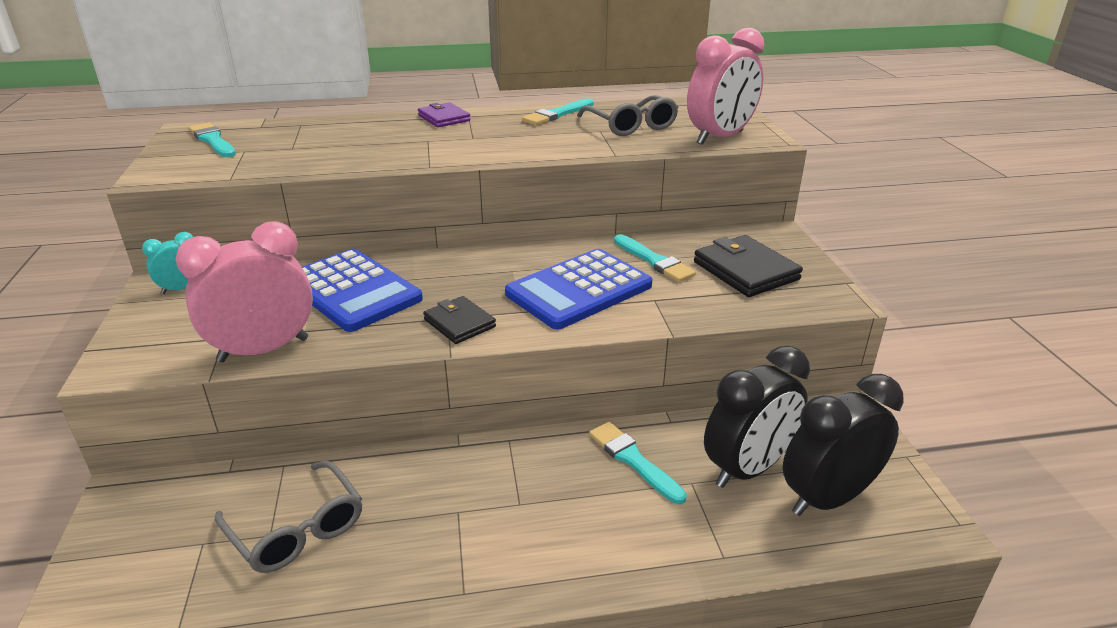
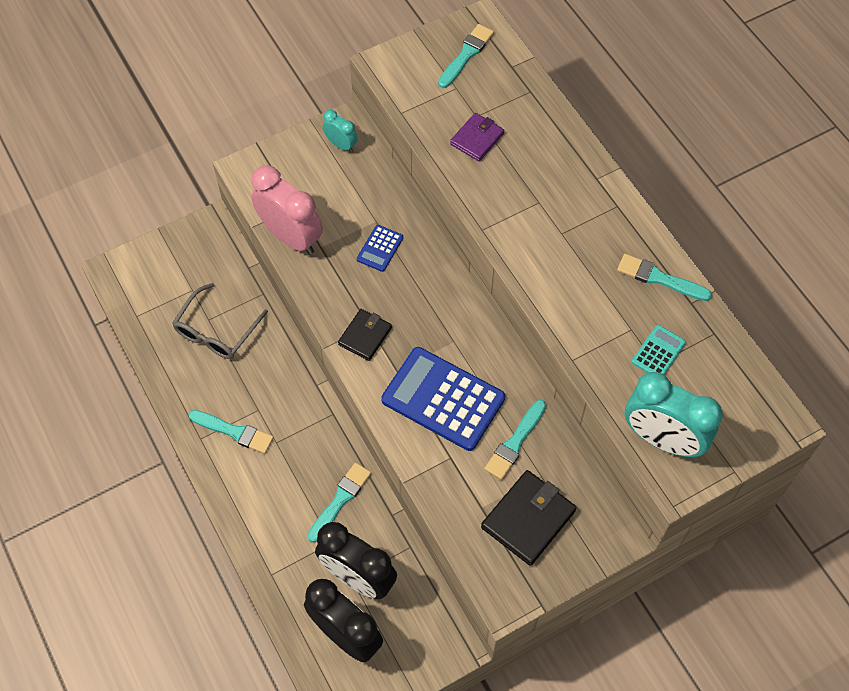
camera: 70 degrees right, 30 degrees up
blue calculator [302,249,423,332] -> blue calculator [357,225,403,272], size x0.46
purple wallet [418,102,470,127] -> purple wallet moved to [450,113,504,161]
grey glasses [577,95,678,136] -> turquoise calculator [632,325,686,375]
pink clock [687,28,764,145] -> turquoise clock [625,372,723,457]
none -> turquoise brush [189,410,274,454]

